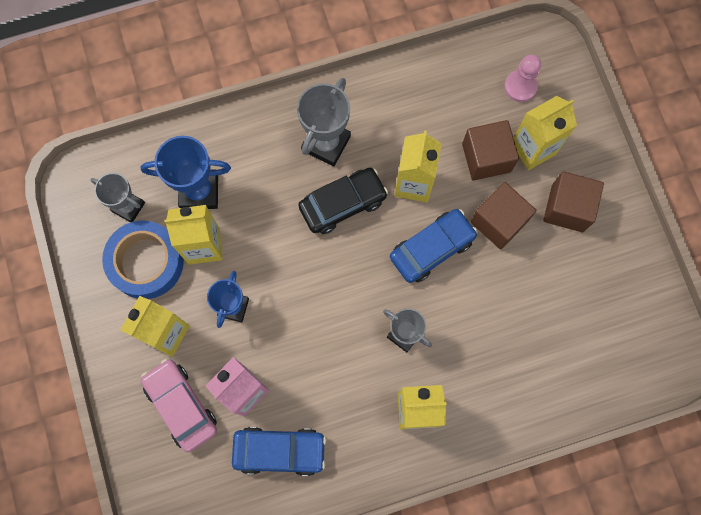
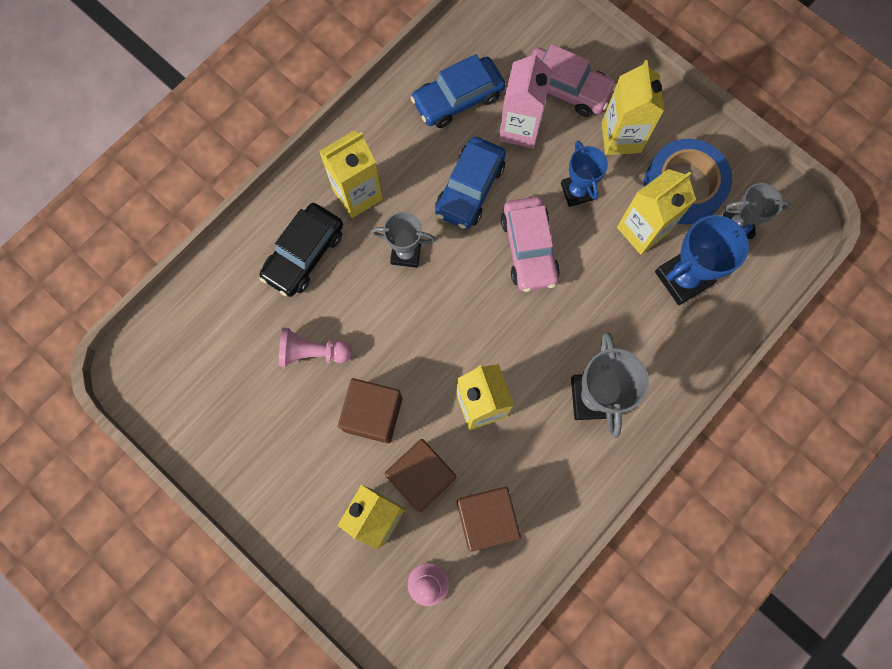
camera: 150 degrees right, 0 degrees up
black car [298,168,388,234] -> black car moved to [260,203,343,297]
blue car [390,209,478,283] -> blue car moved to [435,136,506,229]
brown cube [543,171,604,232] -> brown cube moved to [457,487,521,552]
none -> pink pawn [279,328,352,367]
none -> pink car [501,197,560,292]

